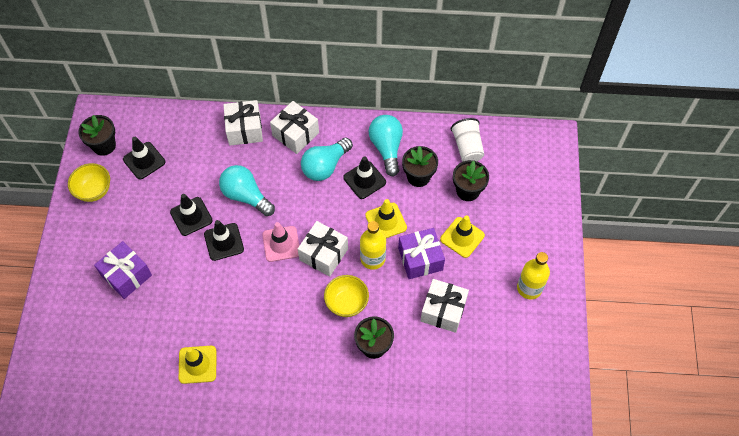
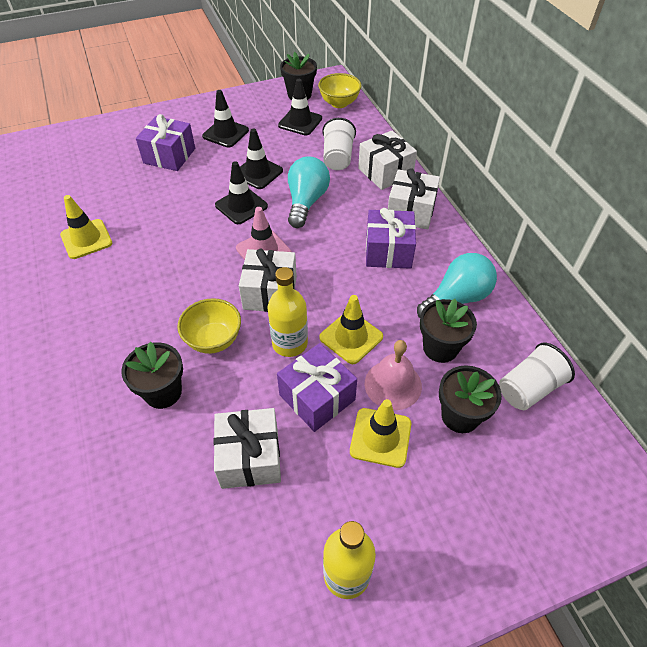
camera: 65 degrees right, 10 degrees down
yellow bowl [68,163,110,202] -> yellow bowl moved to [318,73,362,108]
turquoise light bulb [301,137,353,181] -> purple gift [366,208,416,269]
black traffic cone [343,156,386,199] -> black traffic cone moved to [202,90,249,148]
none -> white cup [322,118,356,170]
none -> pink bell [365,340,422,410]

